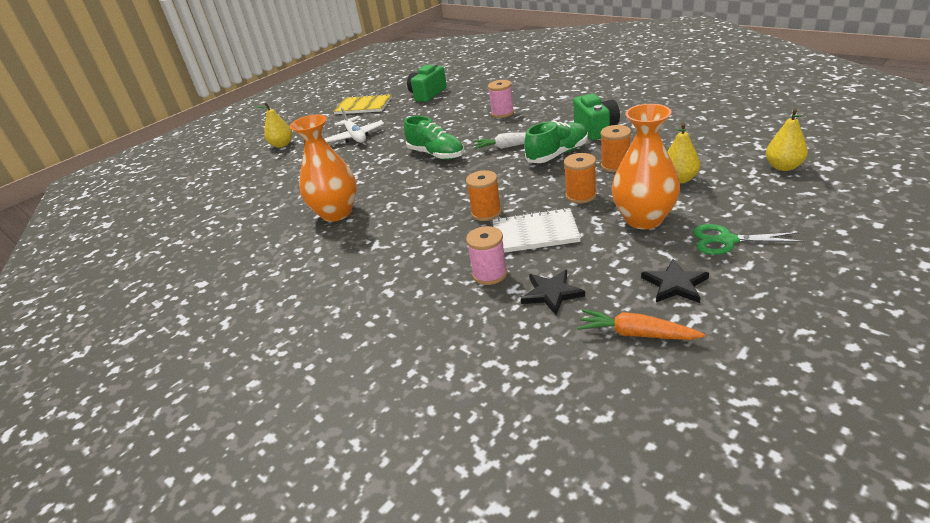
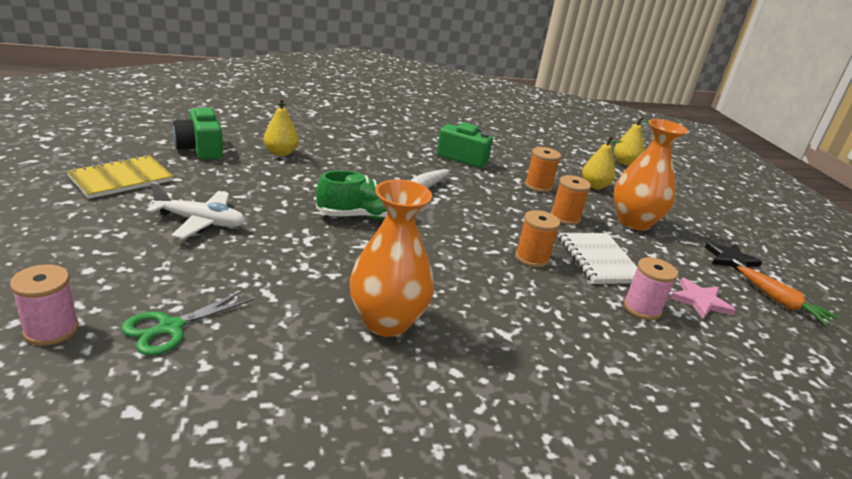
camera: 65 degrees left, 5 degrees down
yellow pear [254,102,292,148] -> yellow pear moved to [264,98,299,156]
pink spool [488,80,514,118] -> pink spool moved to [10,264,79,346]
white notebook [493,208,581,253] -> white notebook turned 45 degrees counterclockwise [559,233,637,284]
black star [521,270,585,315] -> pink star [670,278,736,319]
green shoe [524,121,588,163] -> none
orange carrot [577,309,705,340] -> orange carrot turned 90 degrees counterclockwise [737,266,839,326]
green scissors [693,224,805,255] -> green scissors moved to [121,290,254,355]

